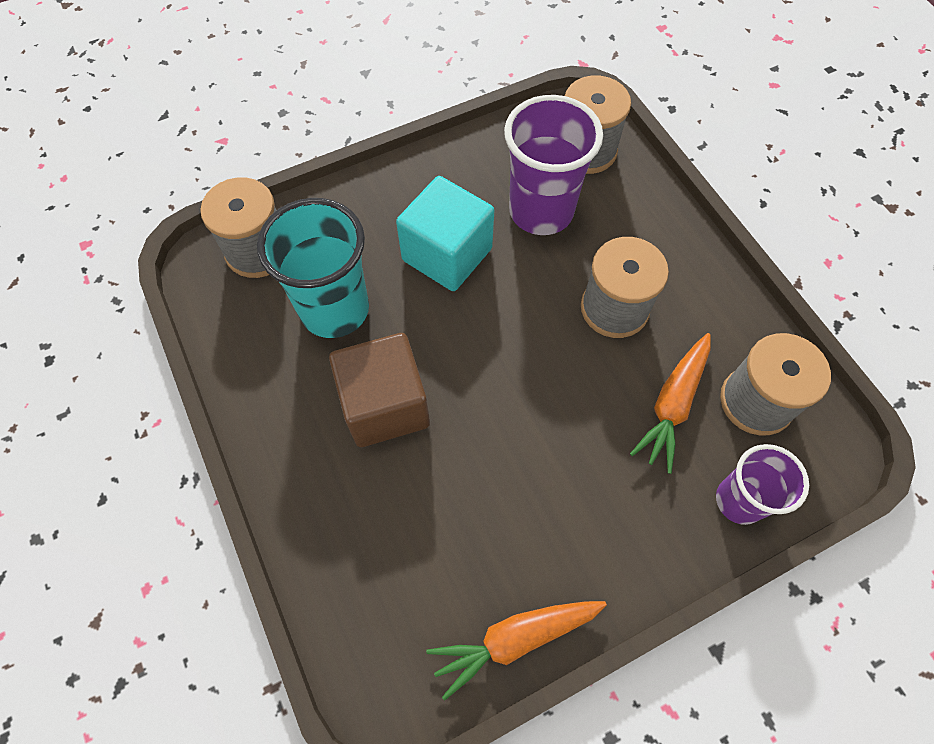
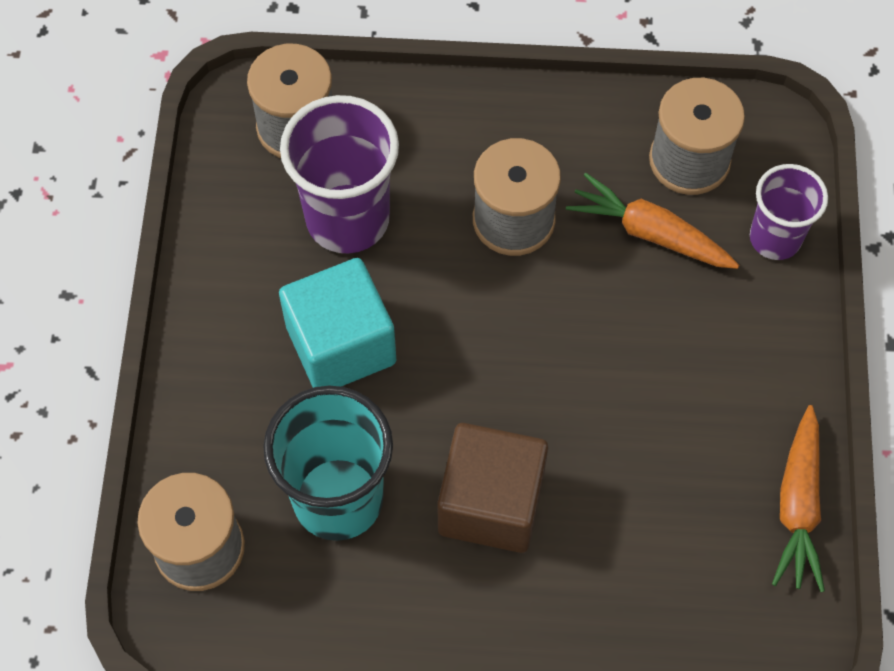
camera: 60 degrees left, 0 degrees up
orange carrot [630,333,710,474] -> orange carrot turned 150 degrees clockwise [566,173,739,269]

